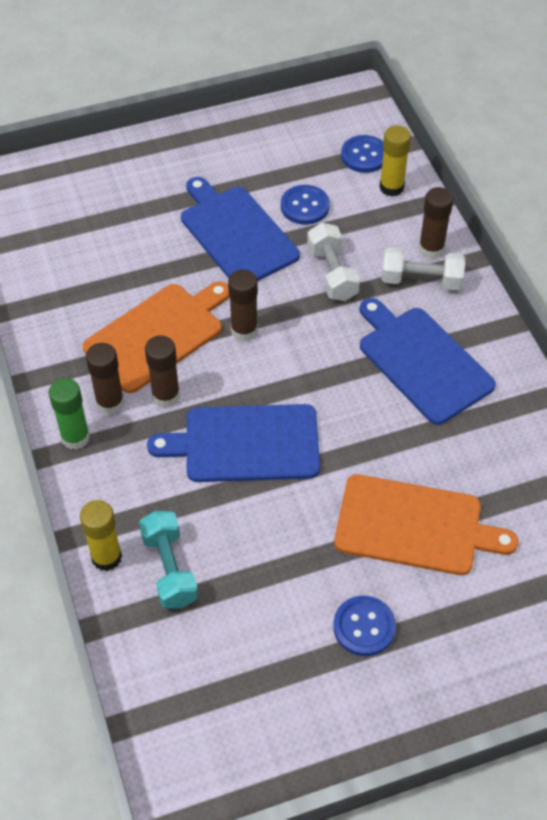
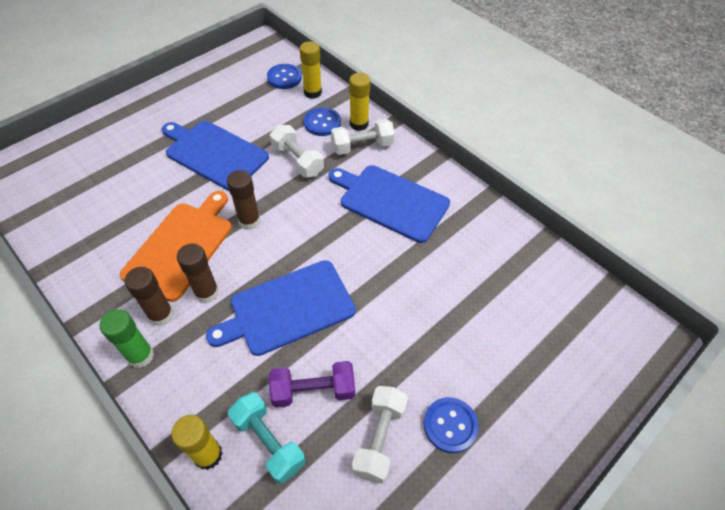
camera: 25 degrees left, 0 degrees up
blue button [281,185,330,225] -> blue button moved to [304,107,341,136]
orange cutting board [334,474,519,575] -> none
brown glue stick [419,187,453,259] -> yellow glue stick [349,73,370,131]
none -> purple dumbbell [269,361,355,407]
none -> white dumbbell [352,386,408,484]

